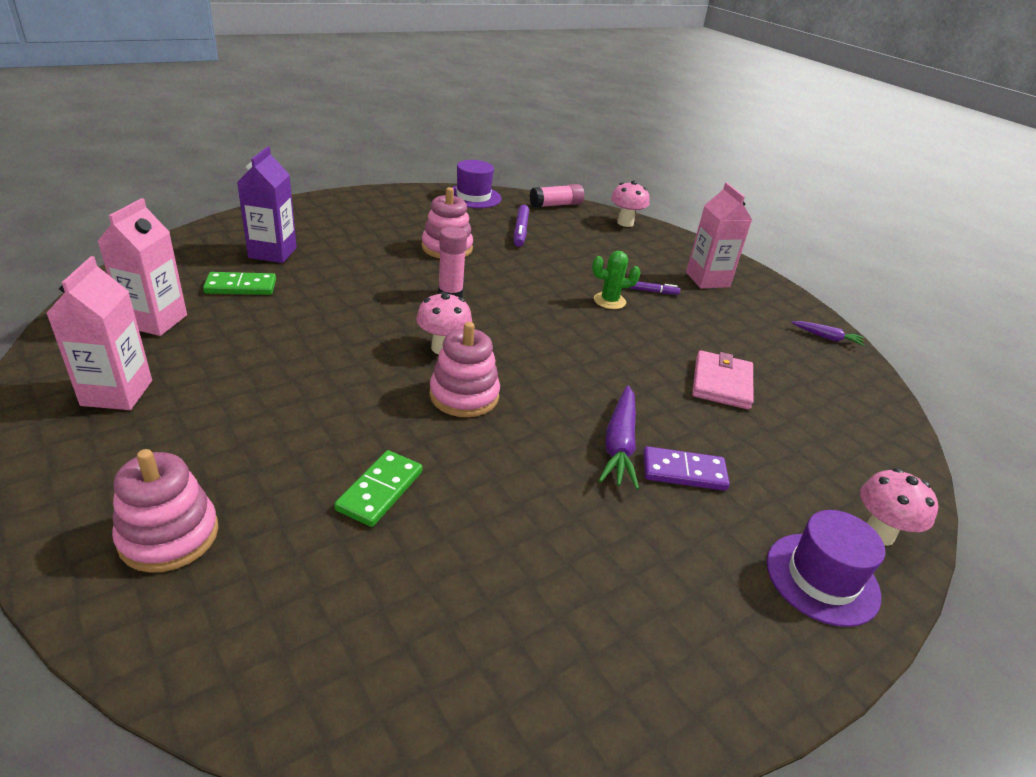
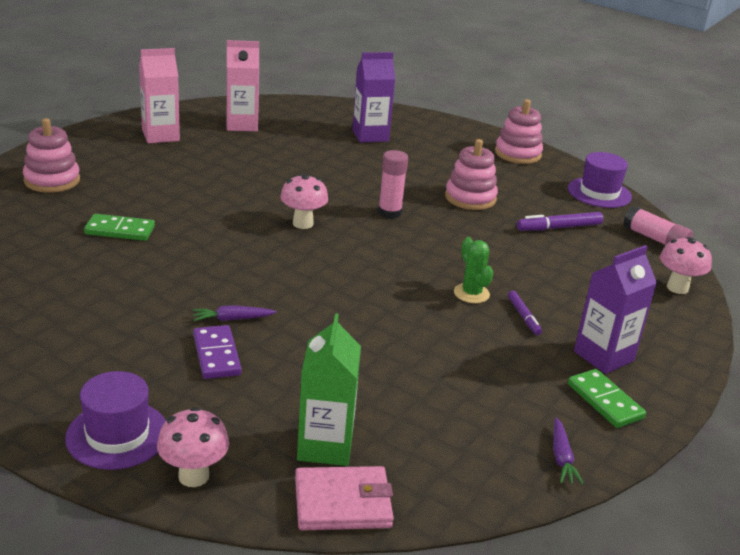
camera: 70 degrees right, 5 degrees down
green domino [203,272,276,295] -> green domino moved to [568,369,646,428]
pink stacking toy [429,322,500,417] -> pink stacking toy moved to [495,99,543,164]
purple carrot [598,385,639,490] -> purple carrot [193,305,277,321], size x0.59
pink carton [686,183,752,288] -> purple carton [574,245,657,374]
pink wallet [692,350,754,410] -> pink wallet moved to [295,466,394,530]
none -> green carton [297,313,361,466]

